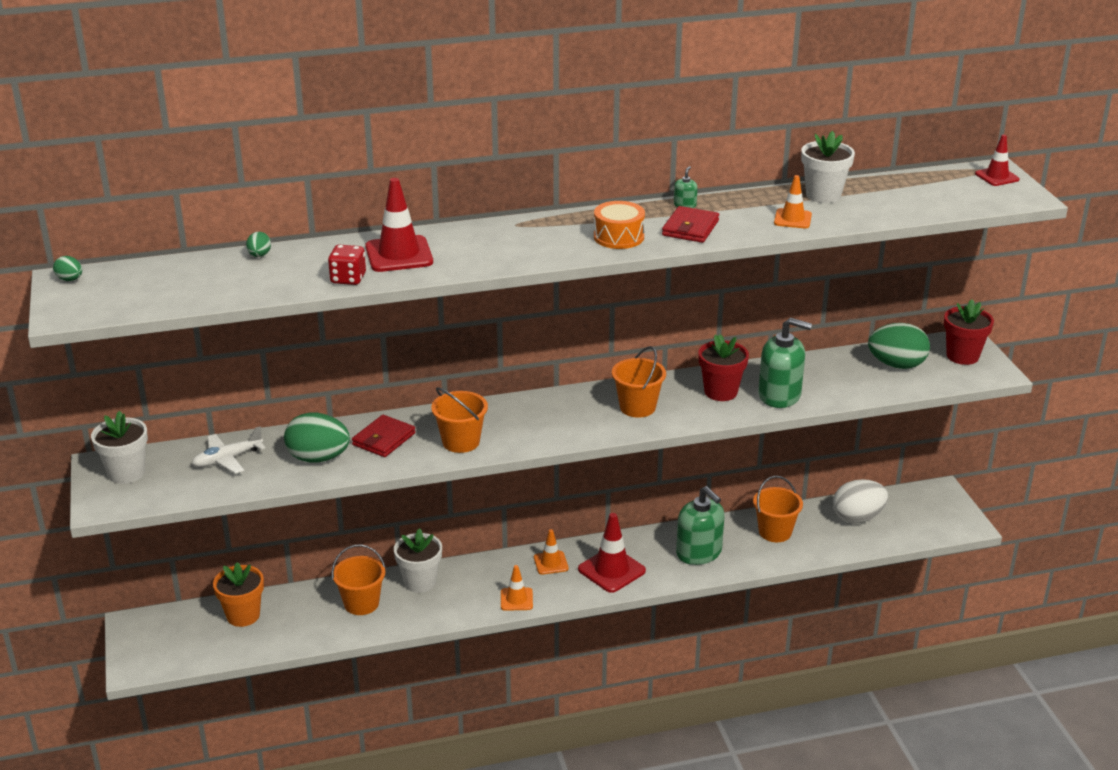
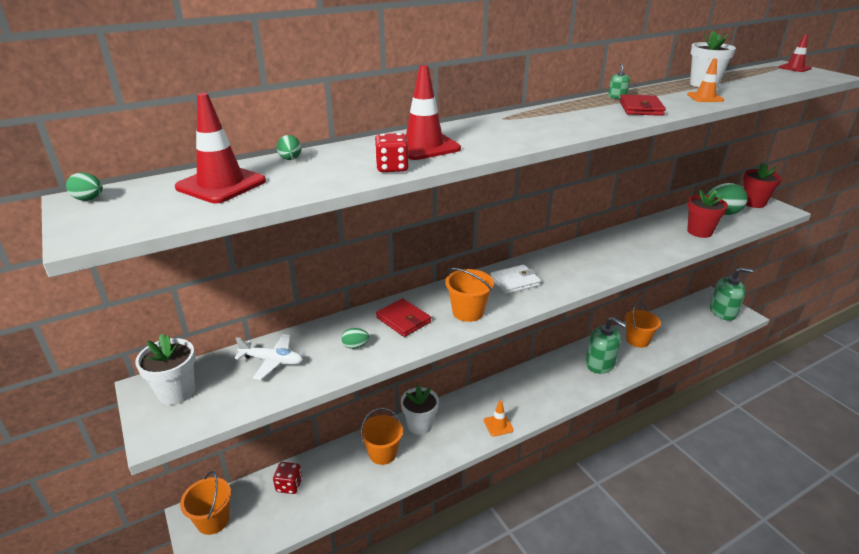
camera: 15 degrees left, 0 degrees up
white plane [192,426,266,474] -> white plane turned 120 degrees counterclockwise [234,334,303,380]
orange flower pot [213,562,264,627] -> red dice [273,462,302,494]
green egg [284,412,350,463] -> green egg [342,328,369,349], size x0.46
red wallet [352,415,415,457] -> red wallet turned 60 degrees counterclockwise [376,298,431,337]
orange traffic cone [534,529,569,575] -> none
red traffic cone [578,513,646,593] -> red traffic cone moved to [175,93,266,203]
orange drum [594,201,645,249] -> none
orange bucket [612,346,666,418] -> orange bucket moved to [180,471,231,535]
red flower pot [698,334,749,401] -> red flower pot moved to [687,190,728,238]
green soap dispenser [758,318,812,408] -> green soap dispenser moved to [710,267,753,321]
white egg [833,479,888,524] -> none
none -> white wallet [490,265,541,294]

